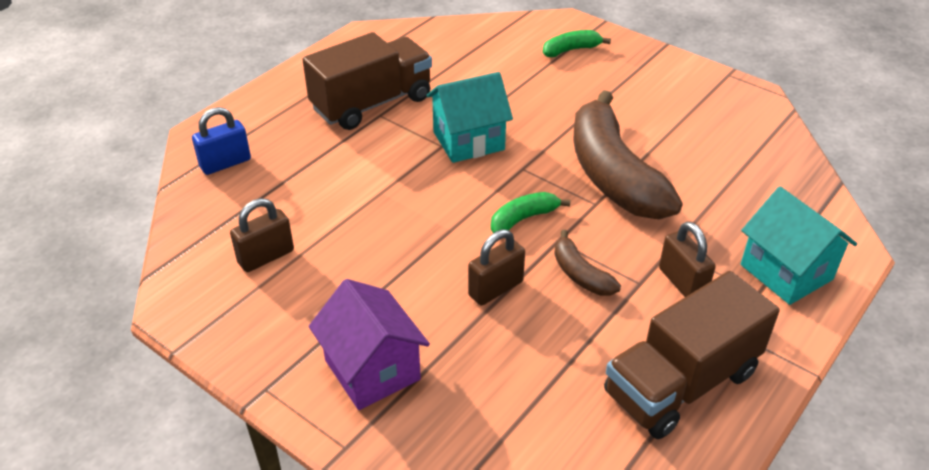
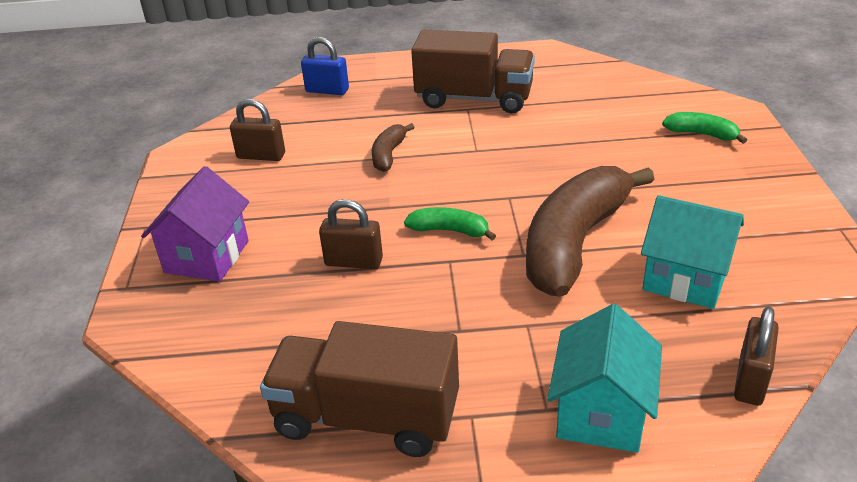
camera: 50 degrees right, 5 degrees down
turquoise house [426,72,513,163] -> turquoise house moved to [641,195,744,309]
brown banana [554,230,621,296] -> brown banana moved to [372,123,414,172]
brown padlock [659,222,716,297] -> brown padlock moved to [734,307,779,406]

